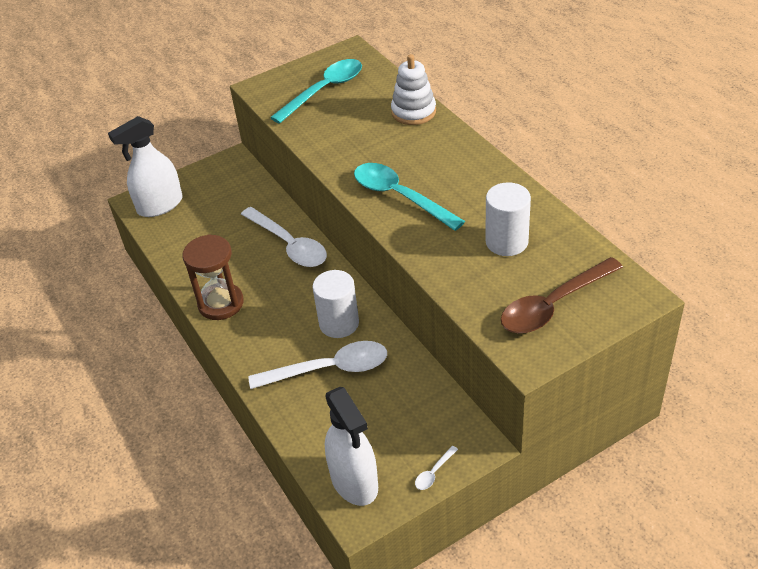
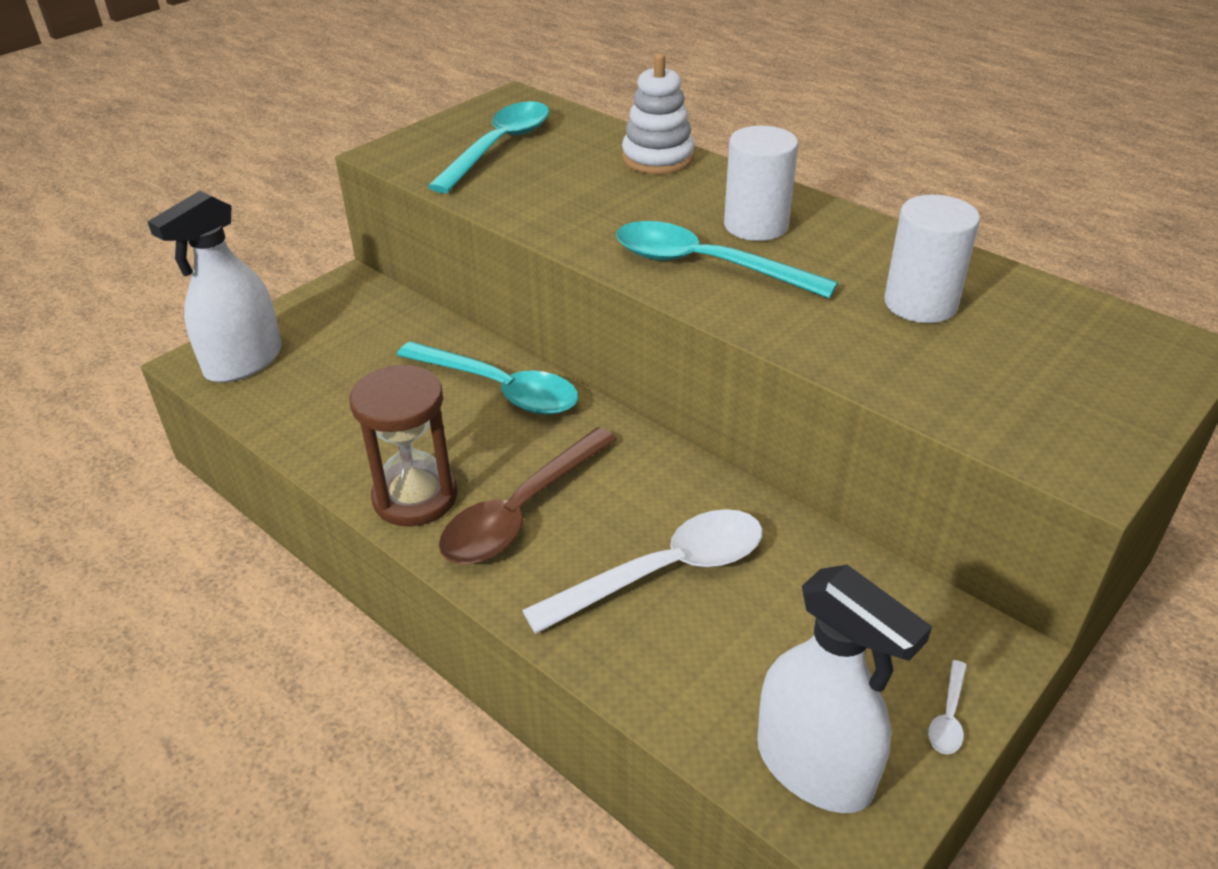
camera: 20 degrees left, 5 degrees down
white spoon [241,207,327,267] -> turquoise spoon [397,341,578,415]
white cylinder [313,270,359,338] -> white cylinder moved to [724,126,798,241]
brown spoon [501,257,623,333] -> brown spoon moved to [439,427,617,564]

